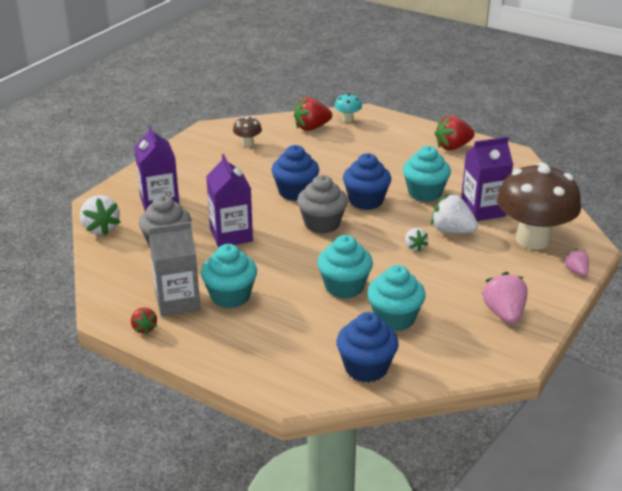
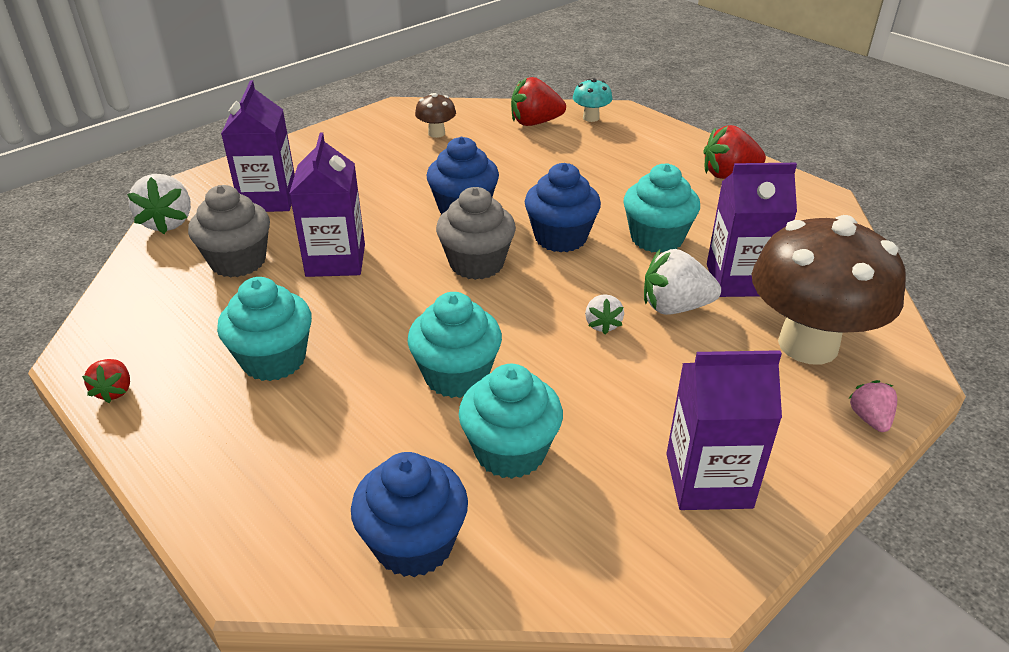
camera: 15 degrees right, 5 degrees up
grey carton [149,222,200,317] -> none
white strawberry [431,194,478,233] -> white strawberry turned 45 degrees counterclockwise [644,249,721,315]
pink strawberry [482,272,528,324] -> purple carton [666,350,782,510]

